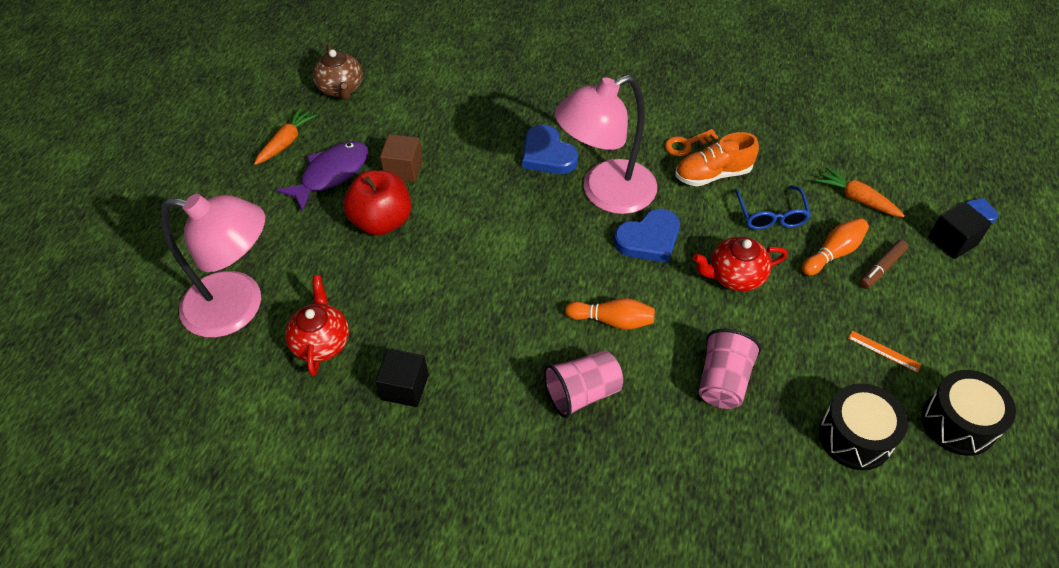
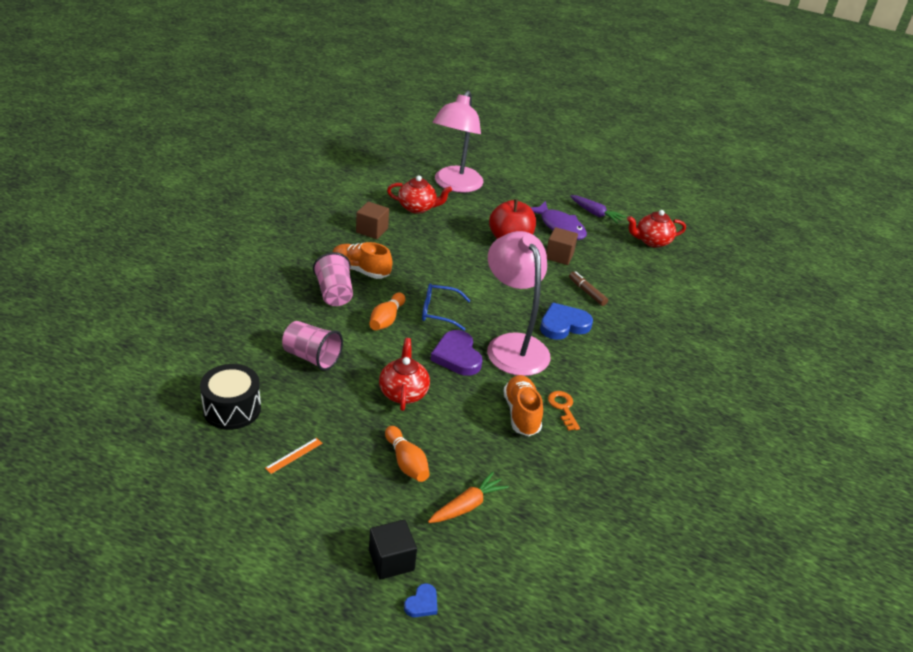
camera: 95 degrees right, 15 degrees down
orange carrot [254,108,318,165] -> purple carrot [570,195,626,224]
brown teapot [312,44,363,100] -> red teapot [627,210,686,248]
black cube [375,348,429,407] -> brown cube [356,202,389,239]
blue heart [614,209,680,263] -> purple heart [430,330,482,376]
blue glasses [734,185,811,230] -> blue glasses moved to [422,283,470,331]
brown marker [859,240,908,289] -> brown marker moved to [569,271,608,306]
black drum [922,370,1016,456] -> none
none -> orange shoe [333,242,392,279]

